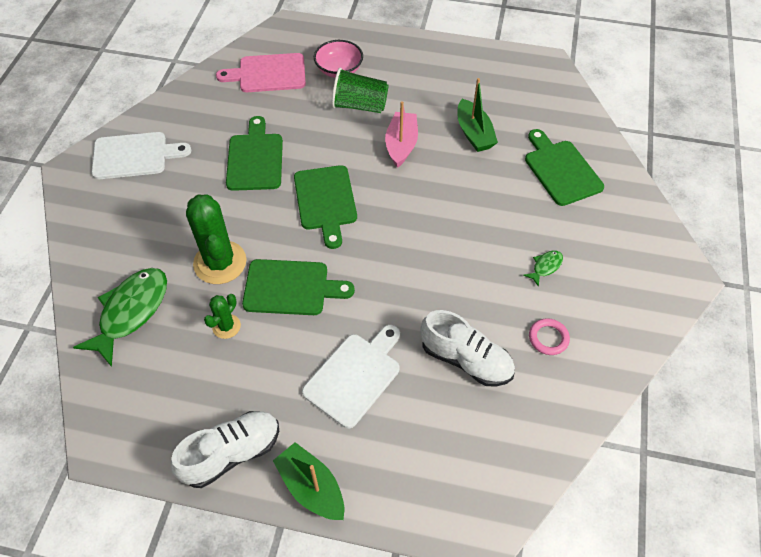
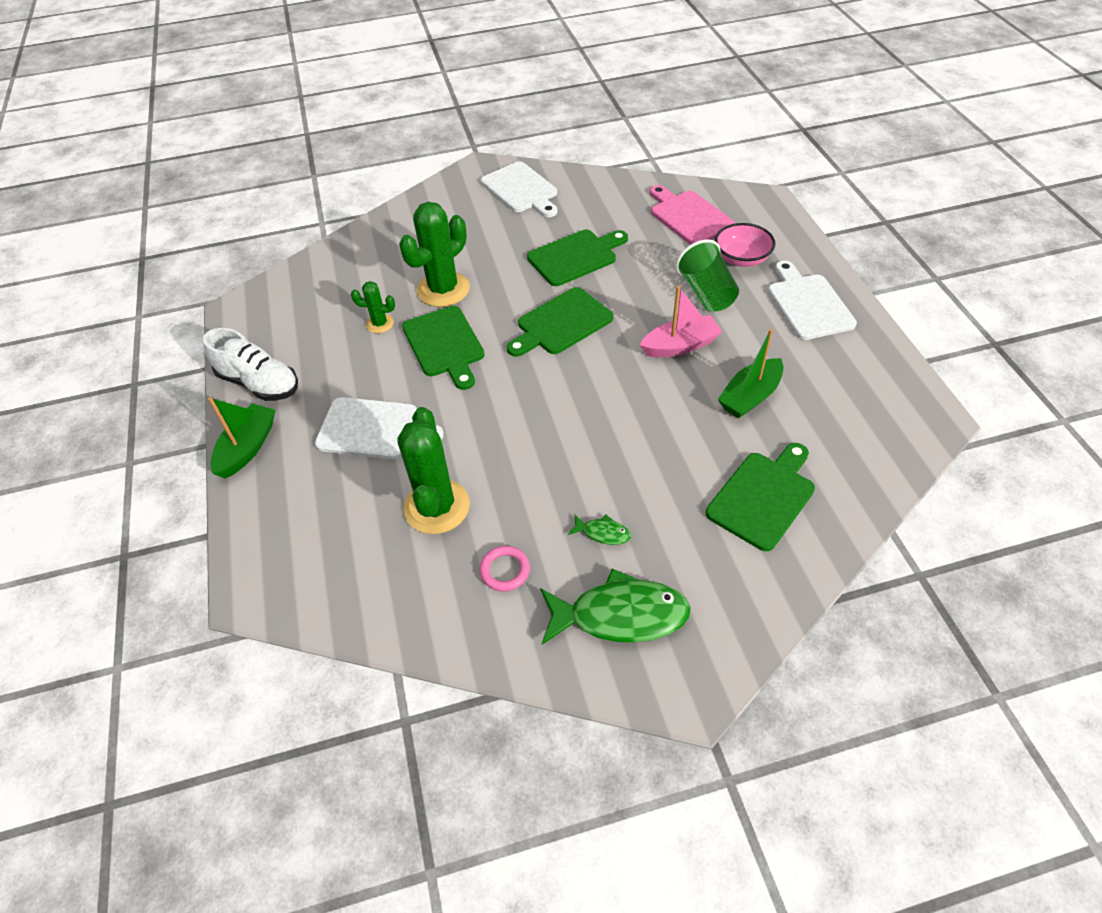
camera: 65 degrees right, 5 degrees down
green fish [73,268,167,367] -> green fish moved to [540,569,691,644]
white shoe [420,310,515,387] -> green cactus [397,407,470,534]
none -> white cutting board [768,261,857,340]

